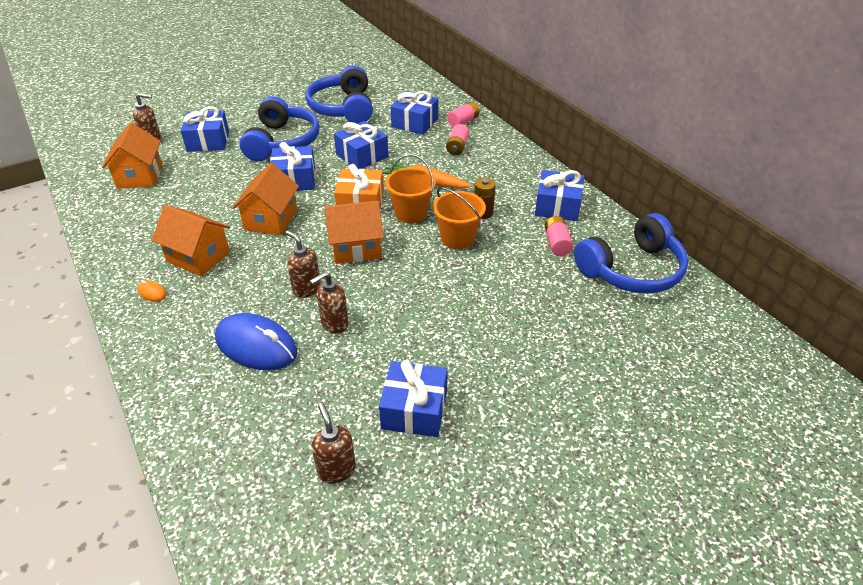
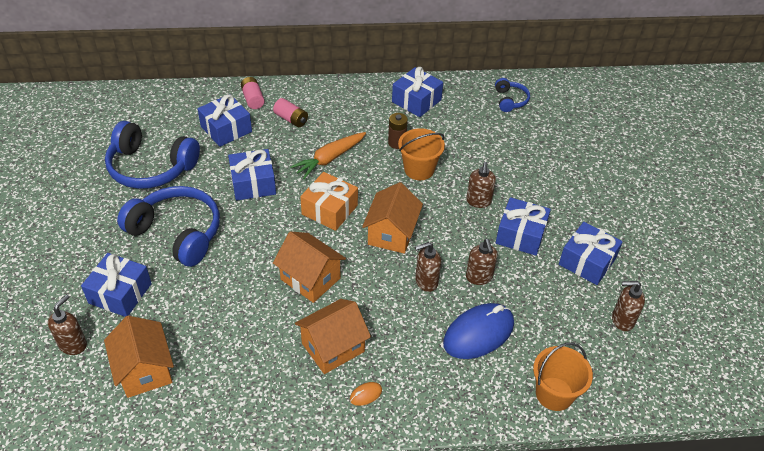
camera: 65 degrees left, 5 degrees up
orange house [102,123,162,189] -> orange house turned 45 degrees clockwise [104,316,174,398]
blue gift [270,142,315,191] -> blue gift moved to [496,197,551,256]
orange bucket [385,154,436,223] -> orange bucket moved to [533,342,593,411]
pink battery [545,216,573,256] -> none
blue headphones [574,213,688,294] -> blue headphones [495,78,530,112], size x0.49
none -> brown soap dispenser [466,162,496,208]

